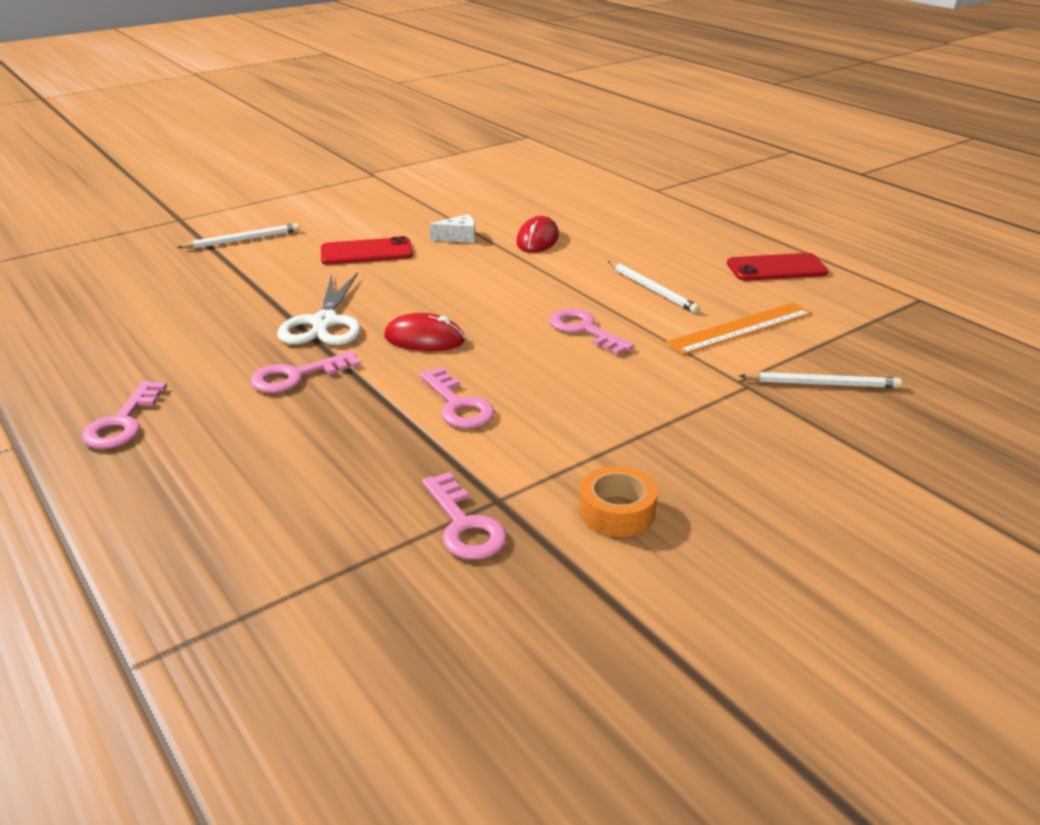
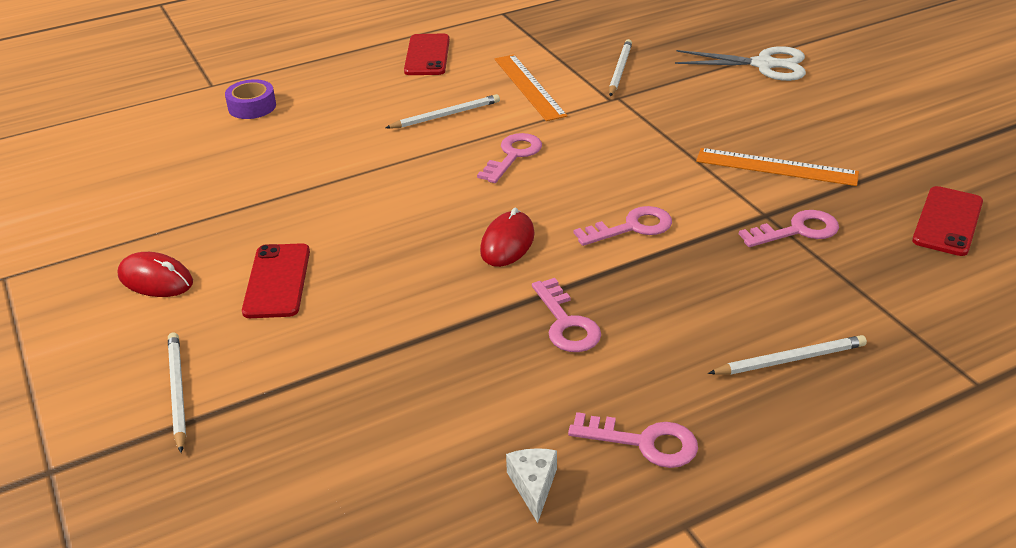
camera: 80 degrees left, 5 degrees up
white scissors [277,272,361,345] -> white scissors moved to [675,46,806,81]
white cheese [430,214,475,243] -> white cheese moved to [506,448,557,523]
red mouse [516,216,559,253] -> red mouse moved to [118,252,193,297]
pink key [549,308,634,355] -> pink key turned 150 degrees clockwise [477,133,542,183]
orange tape [579,466,658,537] -> orange ruler [696,148,859,186]
none -> purple tape [225,79,276,119]
none -> white pencil [708,335,867,375]
none -> red phone [912,186,983,256]

